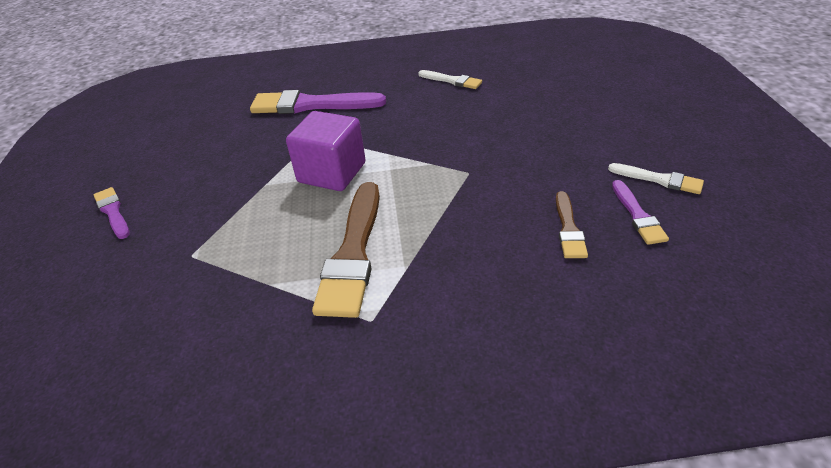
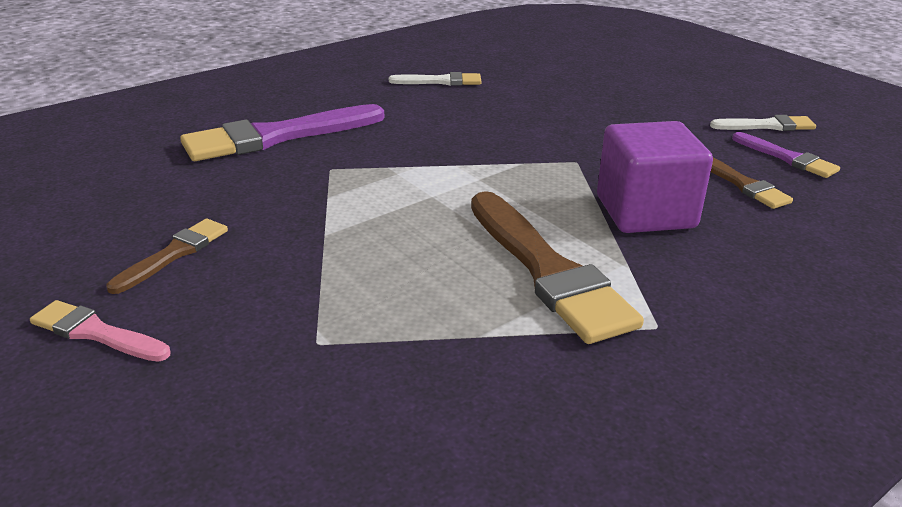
camera: 35 degrees left, 10 degrees down
purple brush [94,187,129,239] -> pink brush [30,300,170,362]
purple cube [286,111,365,191] -> purple cube moved to [597,121,713,233]
none -> brown brush [107,219,228,294]

